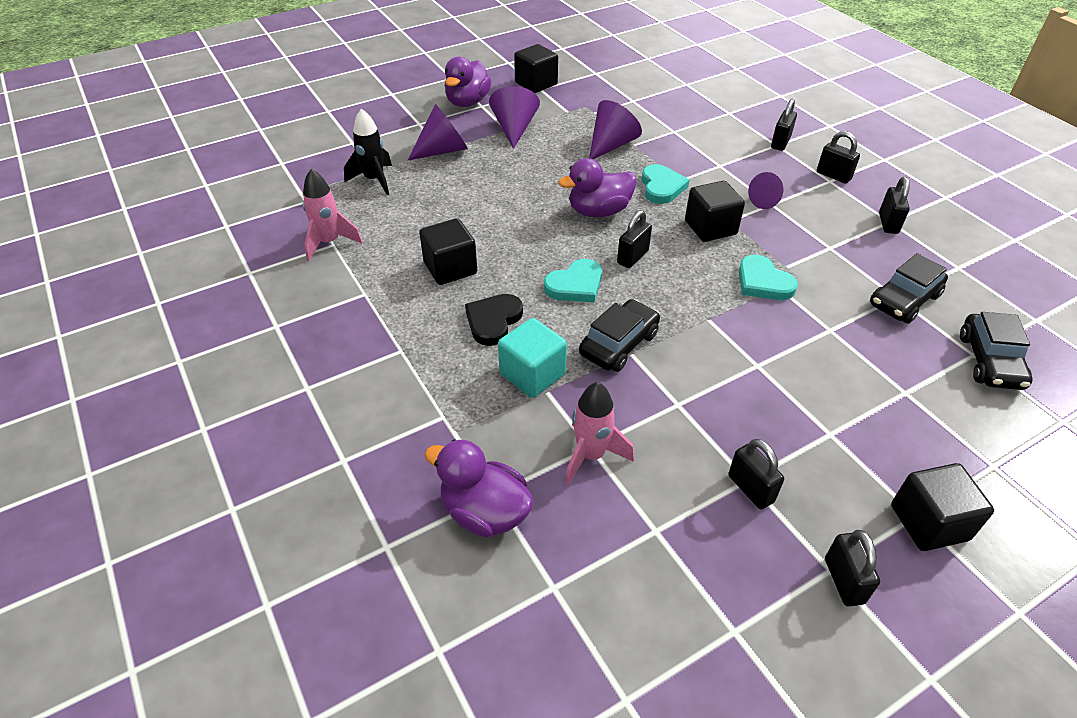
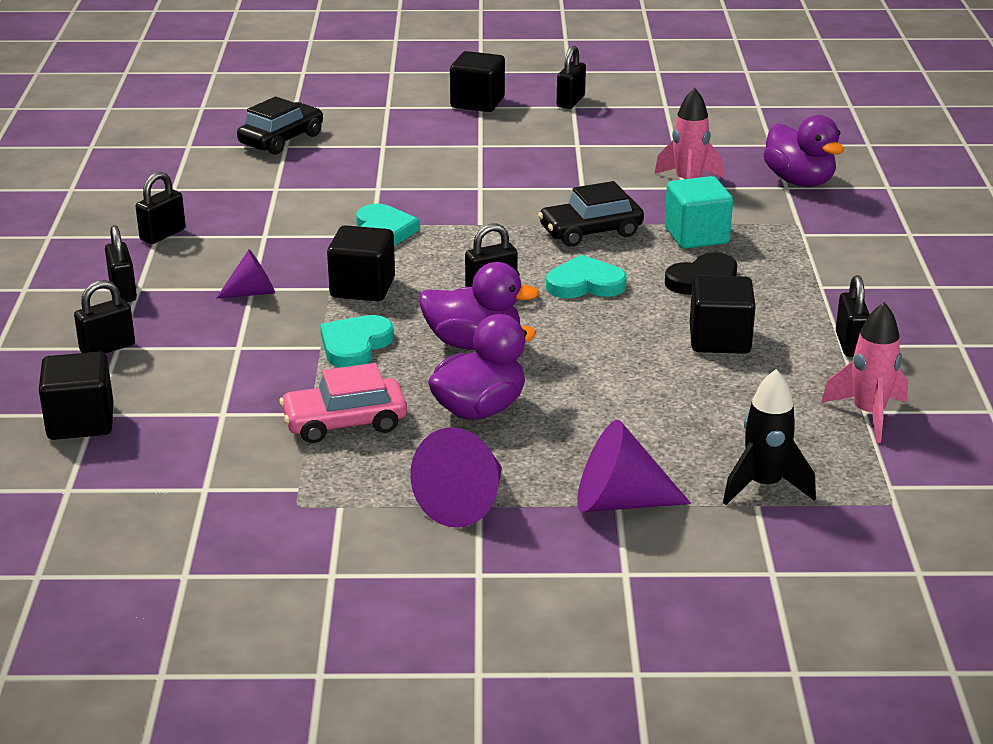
camera: 150 degrees left, 15 degrees down
purple duck [445,57,491,107] -> purple duck moved to [428,314,536,420]
black cube [514,44,558,93] -> black cube moved to [39,352,113,440]
purple cone [589,100,642,159] -> pink car [279,363,407,443]
black padlock [728,439,784,509] -> black padlock moved to [836,275,870,357]
black car [870,253,948,324] -> none

